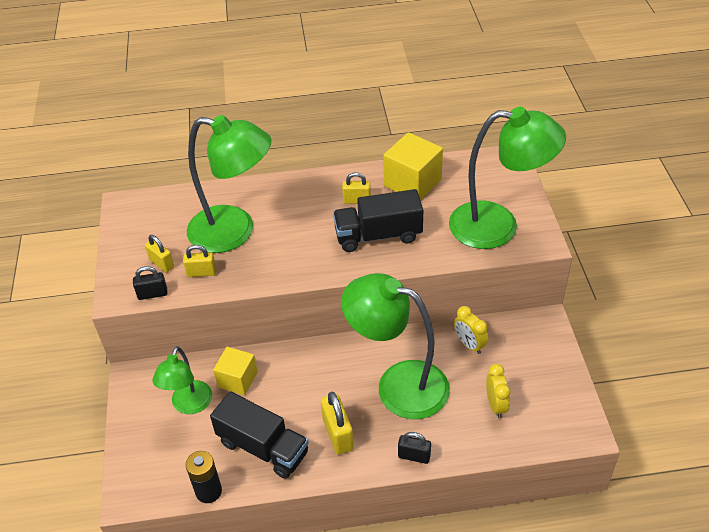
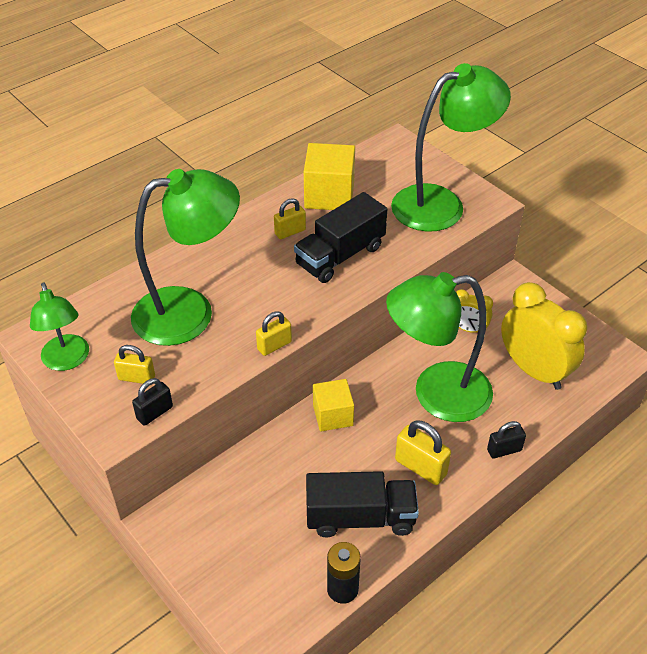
camera: 35 degrees left, 0 degrees up
green lamp [153,346,212,414] -> green lamp moved to [30,282,89,371]
yellow padlock [183,245,216,277] -> yellow padlock moved to [256,312,292,356]
yellow cube [213,347,258,395] -> yellow cube moved to [313,379,354,431]
yellow clock [486,364,511,418] -> yellow clock [501,282,587,390], size x1.96

